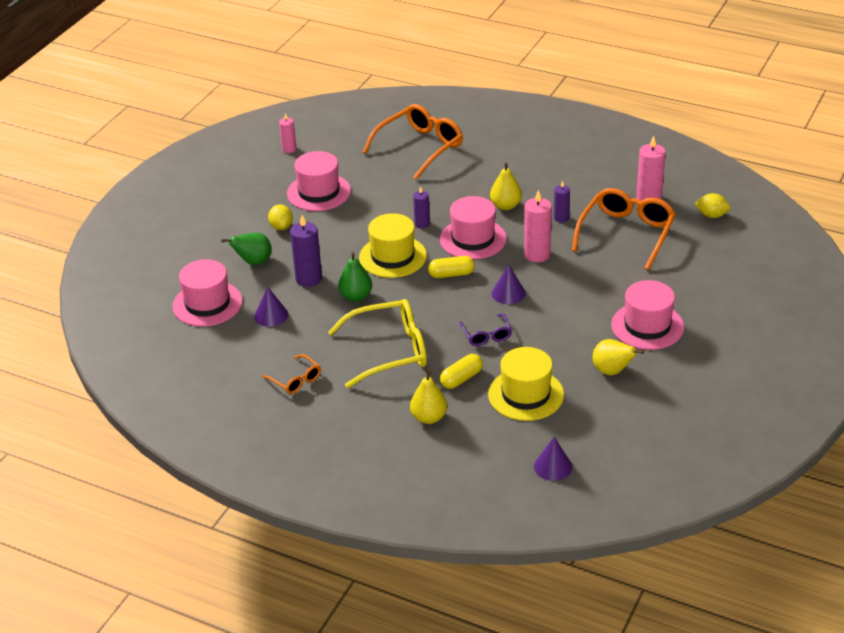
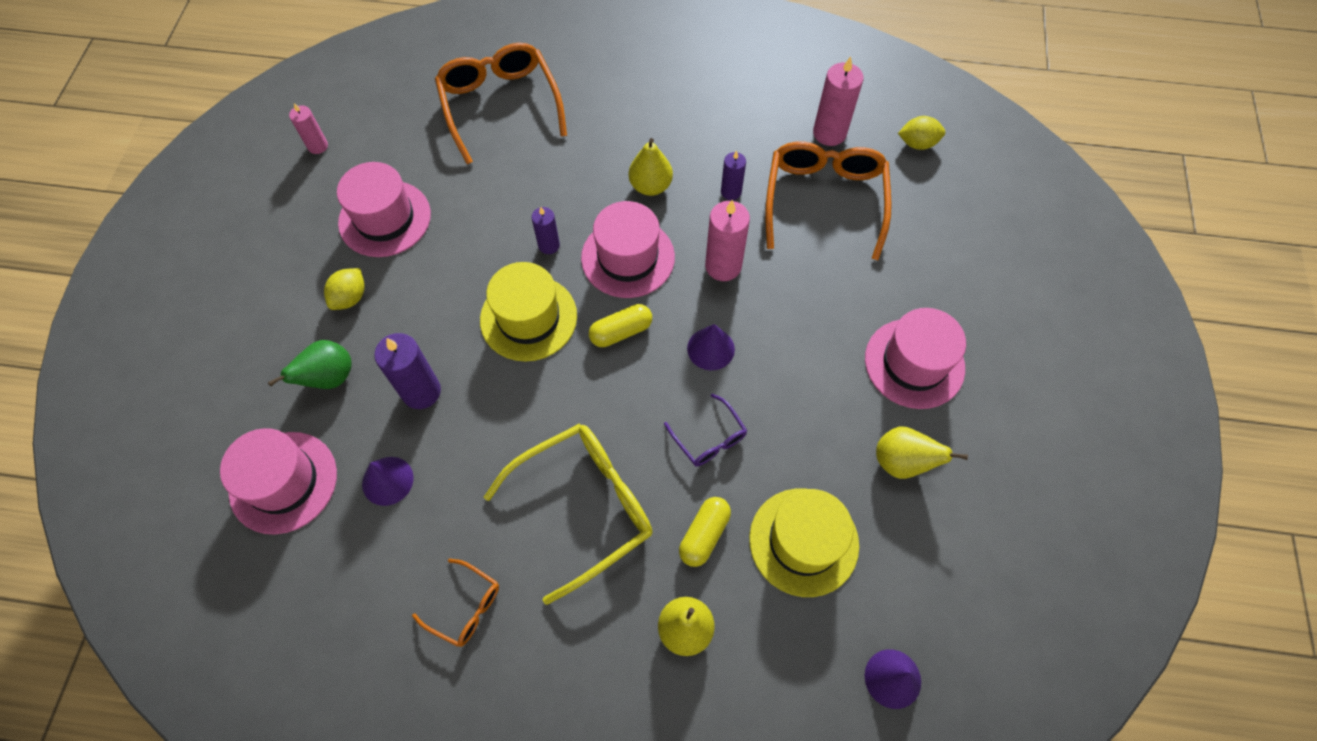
camera: 20 degrees left, 25 degrees up
yellow lemon [268,204,293,230] -> yellow lemon turned 60 degrees clockwise [324,268,365,310]
green pear [338,252,372,302] -> none
orange glasses [363,104,463,180] -> orange glasses turned 45 degrees counterclockwise [435,43,567,164]

